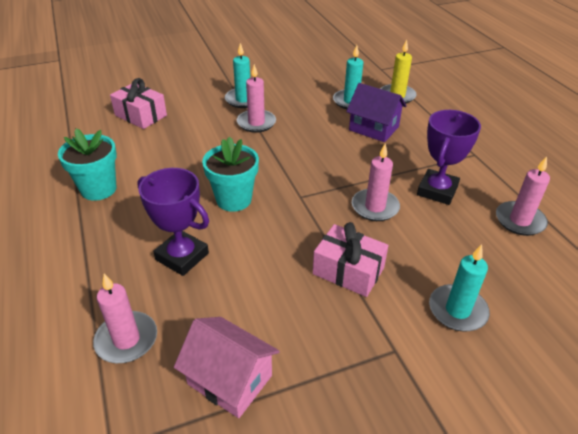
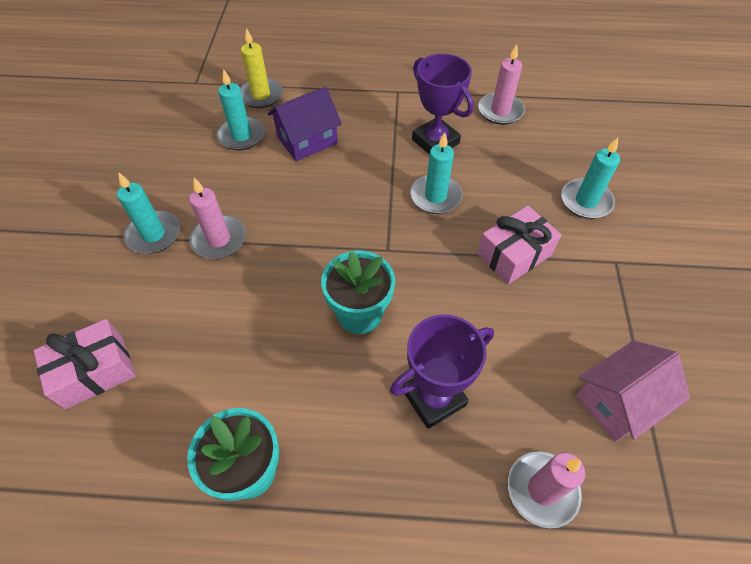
camera: 65 degrees left, 15 degrees up
pink candle [352,143,400,221] -> turquoise candle [410,132,462,214]

